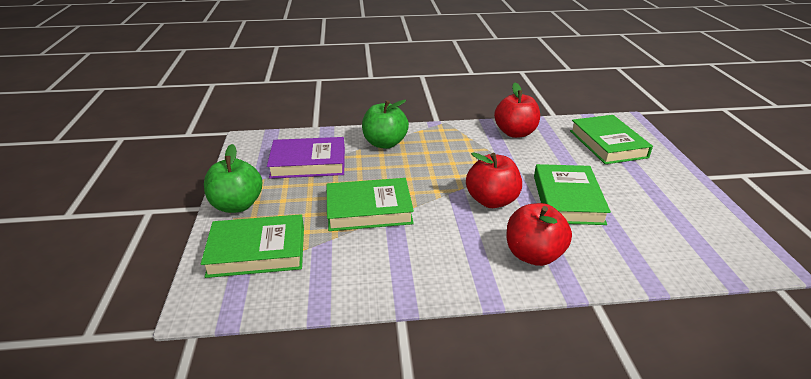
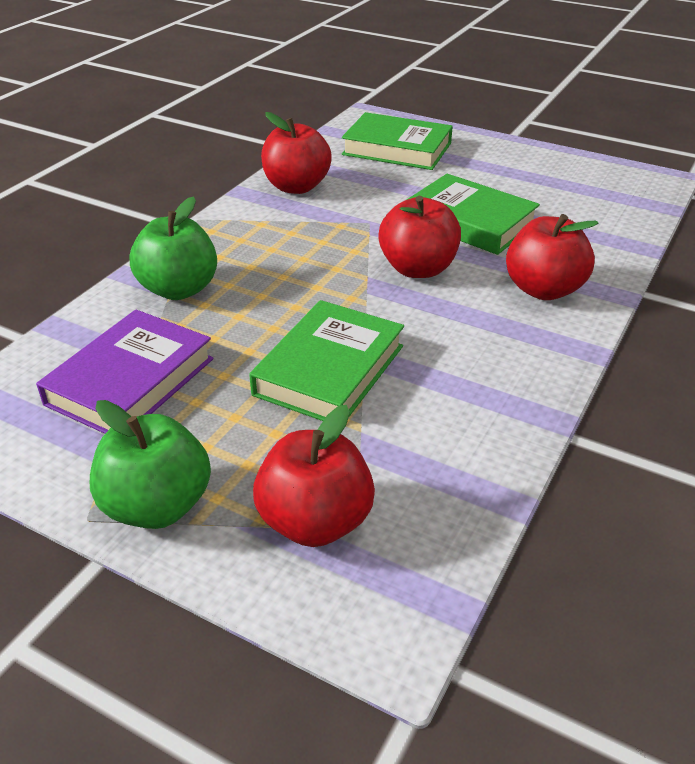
camera: 55 degrees left, 5 degrees up
green book [201,214,304,278] -> red apple [253,405,375,547]

